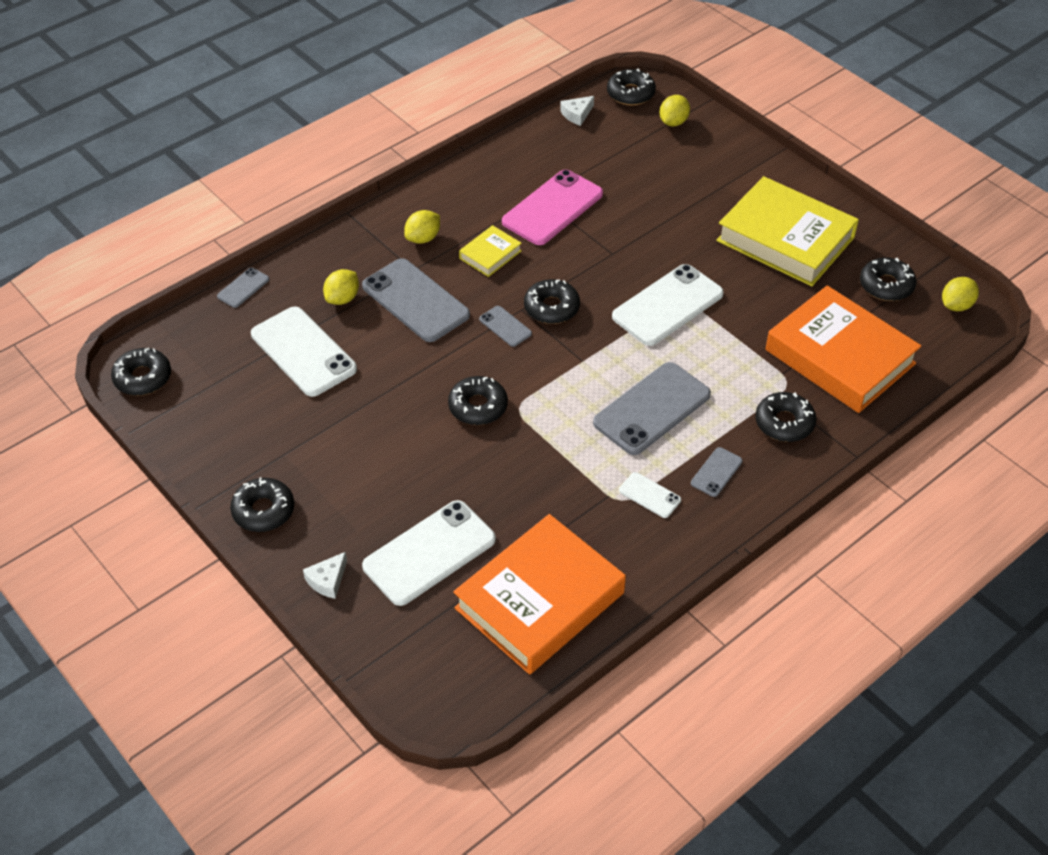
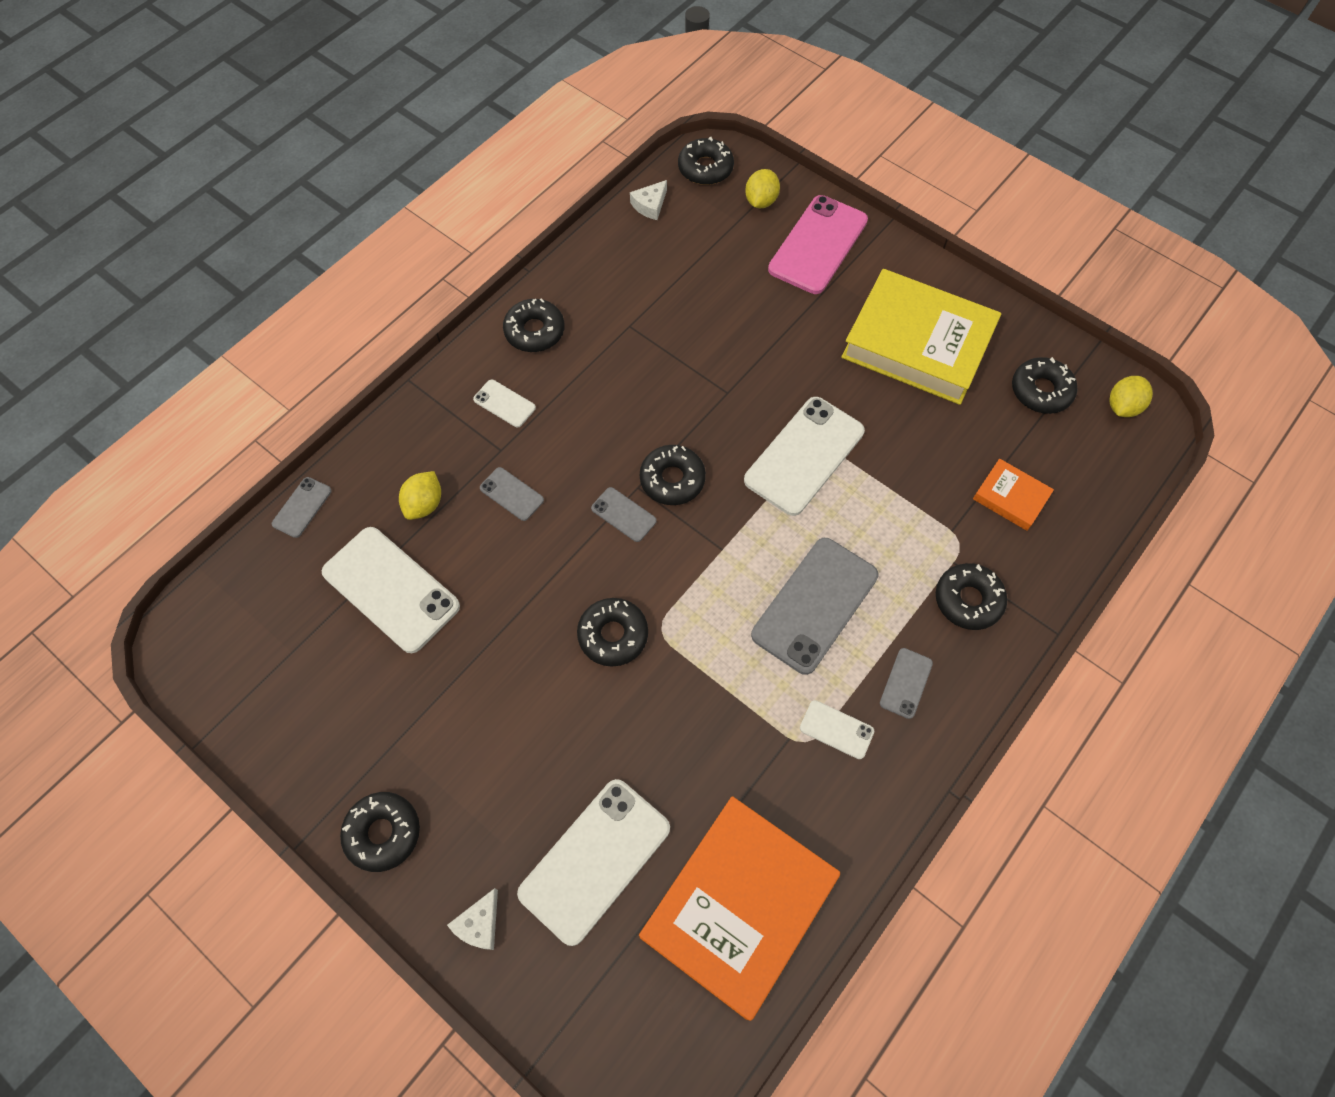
camera: 10 degrees left, 15 degrees up
black donut [111,348,171,396] -> black donut moved to [503,298,565,352]
grey phone [362,258,470,342] -> grey phone [480,467,544,521], size x0.47
yellow lemon [404,210,440,244] -> white phone [473,379,536,427]
yellow book [459,225,522,277] -> none
pink phone [502,169,603,245] -> pink phone moved to [768,195,868,294]
orange book [766,285,921,413] -> orange book [973,459,1054,531], size x0.45

